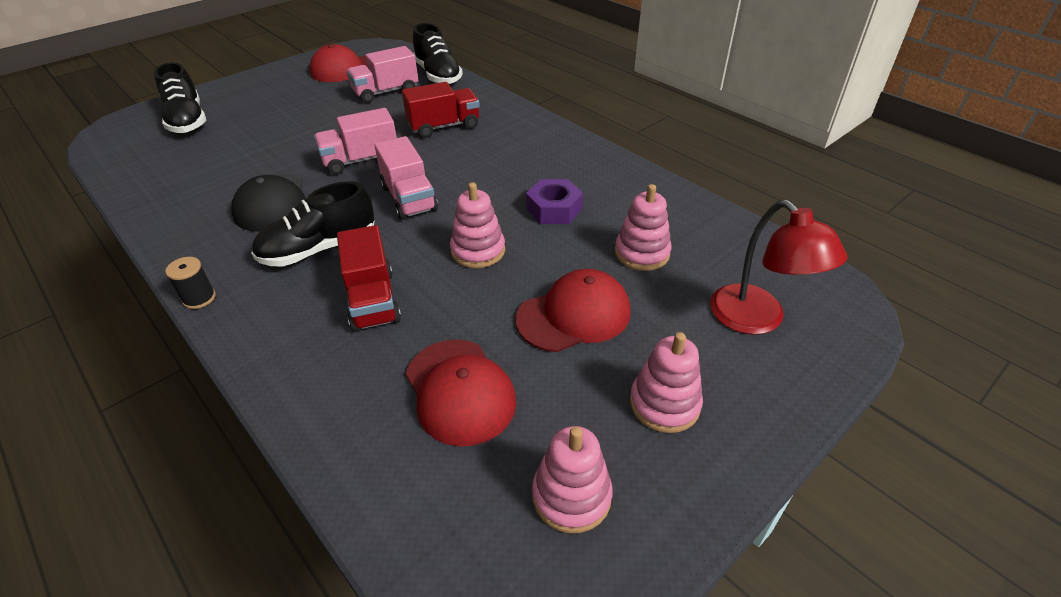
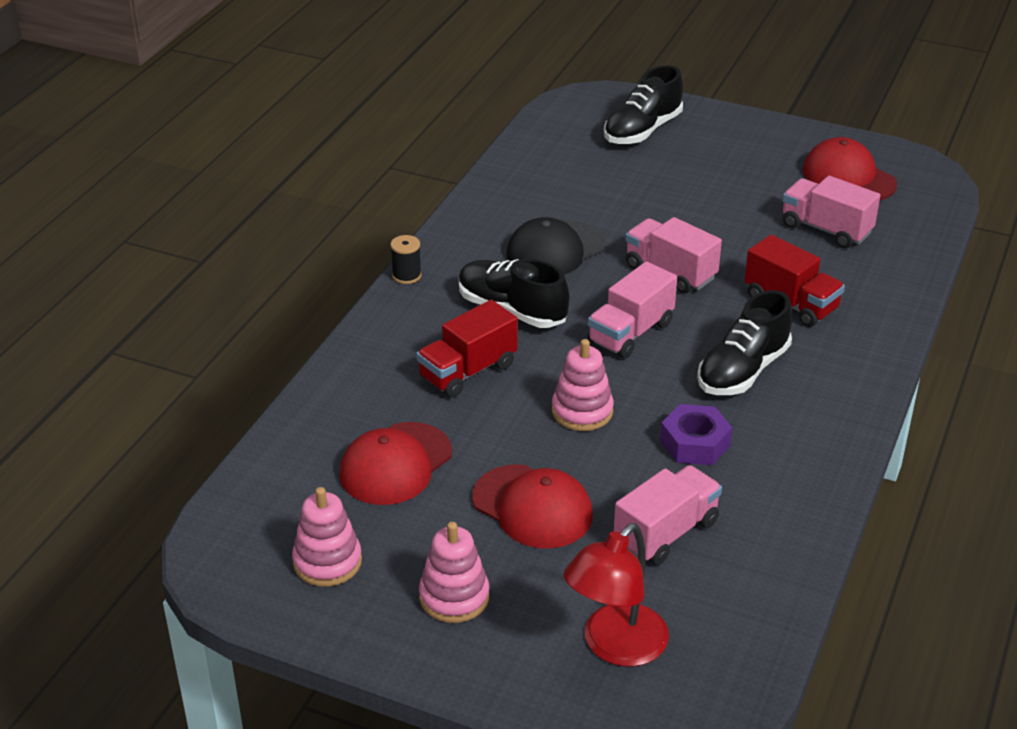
camera: 65 degrees right, 5 degrees down
black shoe [413,23,463,84] -> black shoe moved to [697,290,792,395]
pink stacking toy [615,184,672,271] -> pink truck [614,465,722,565]

